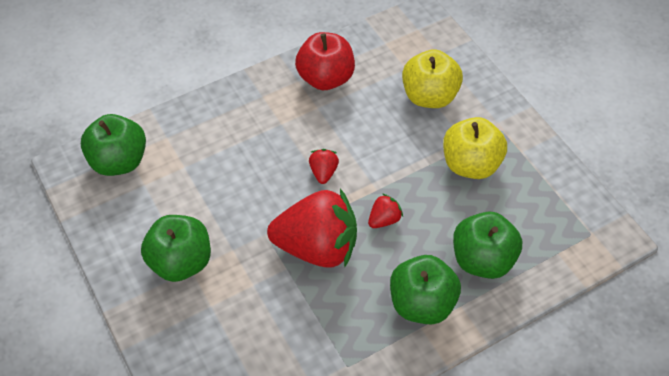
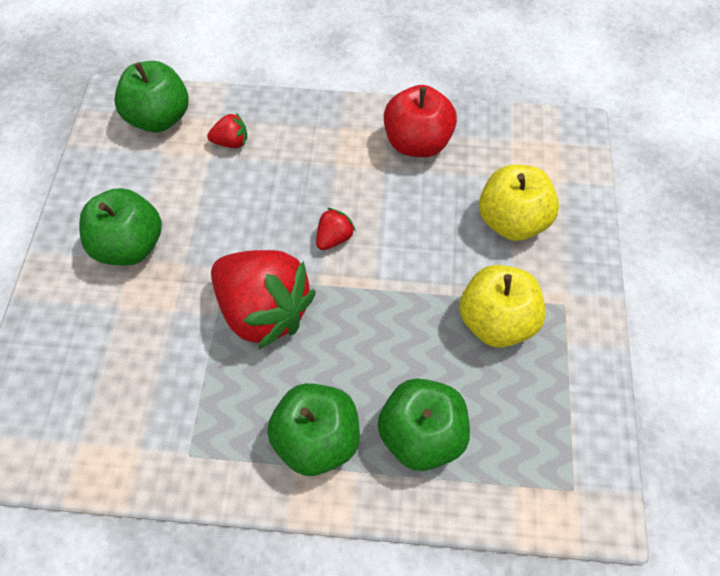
camera: 35 degrees right, 5 degrees up
red strawberry [368,194,403,228] -> red strawberry moved to [207,113,247,148]

